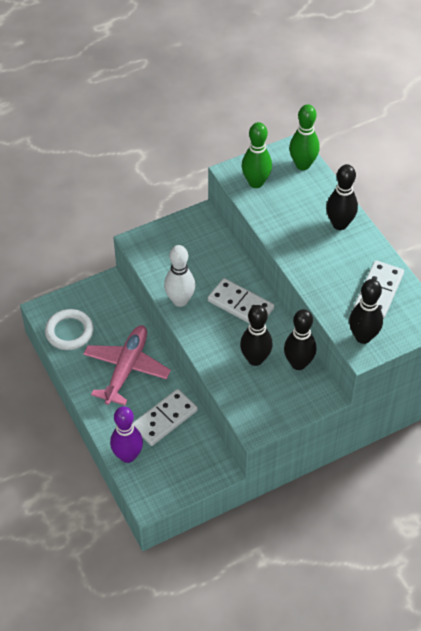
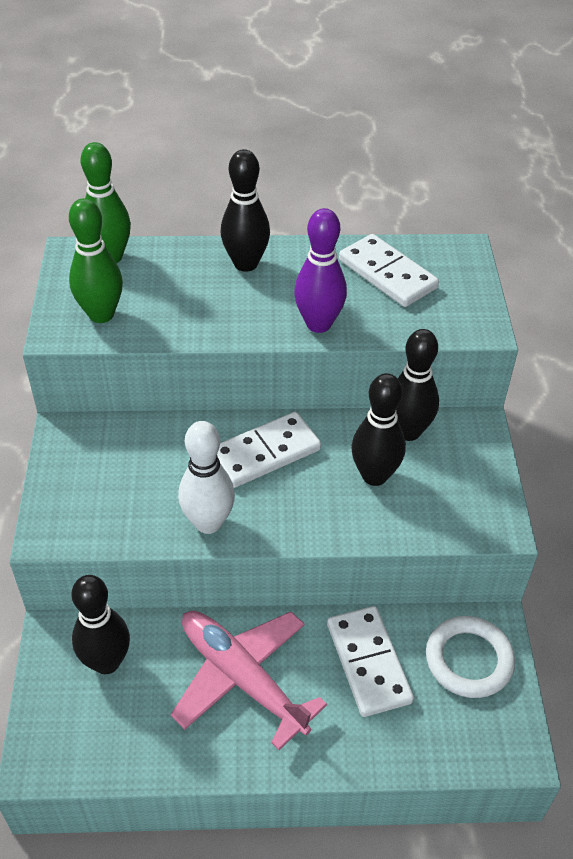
camera: 65 degrees left, 5 degrees down
white ring [45,309,93,350] -> white ring moved to [426,616,515,698]
purple bowling pin [110,406,143,463] -> purple bowling pin moved to [294,208,347,333]
black bowling pin [349,279,383,344] -> black bowling pin moved to [71,575,130,674]

